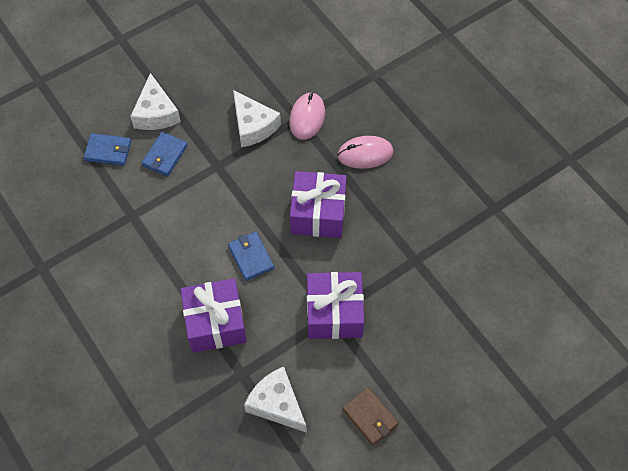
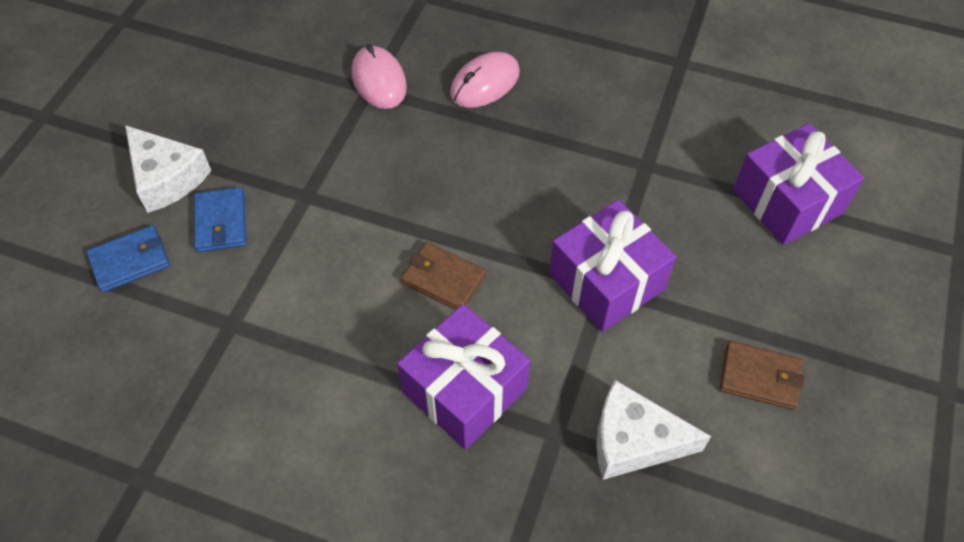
camera: 35 degrees left, 5 degrees down
blue wallet [228,232,274,281] -> brown wallet [401,242,486,310]
white cheese [233,90,281,147] -> none
purple gift [290,171,347,238] -> purple gift moved to [733,123,864,245]

